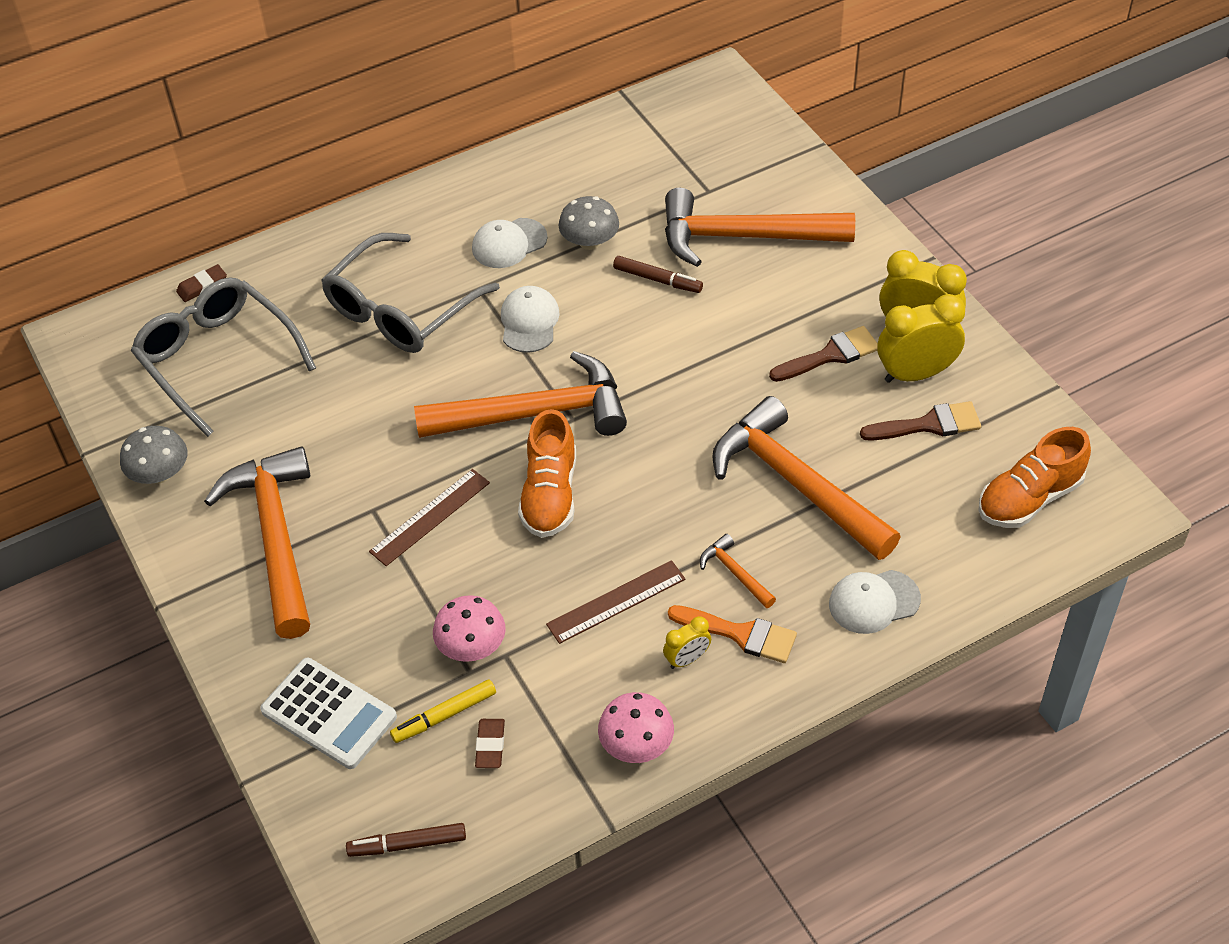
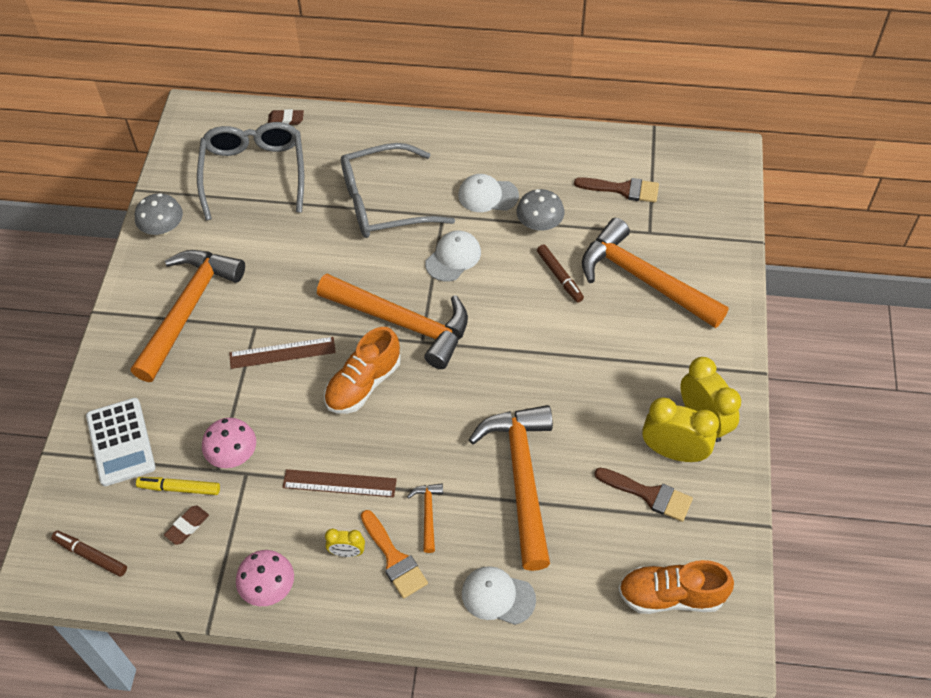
camera: 35 degrees right, 5 degrees up
brown brush [769,326,878,382] -> brown brush moved to [574,177,659,202]

